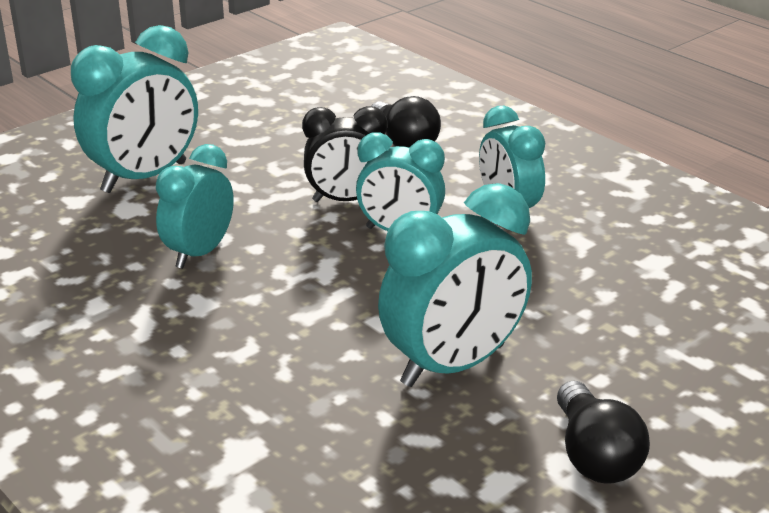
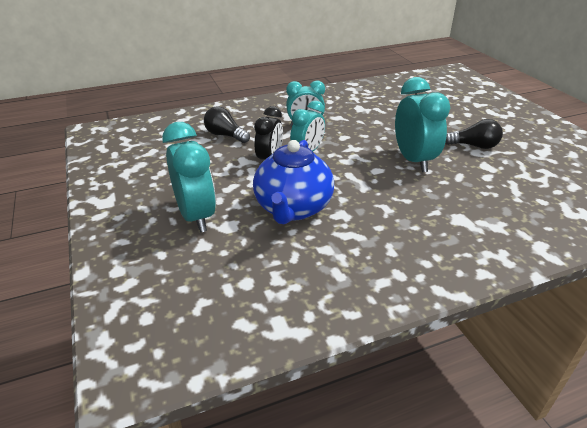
camera: 70 degrees left, 5 degrees up
turquoise clock [156,144,234,269] -> blue teapot [253,140,334,224]
black light bulb [371,96,441,148] -> black light bulb turned 135 degrees counterclockwise [204,106,250,143]

